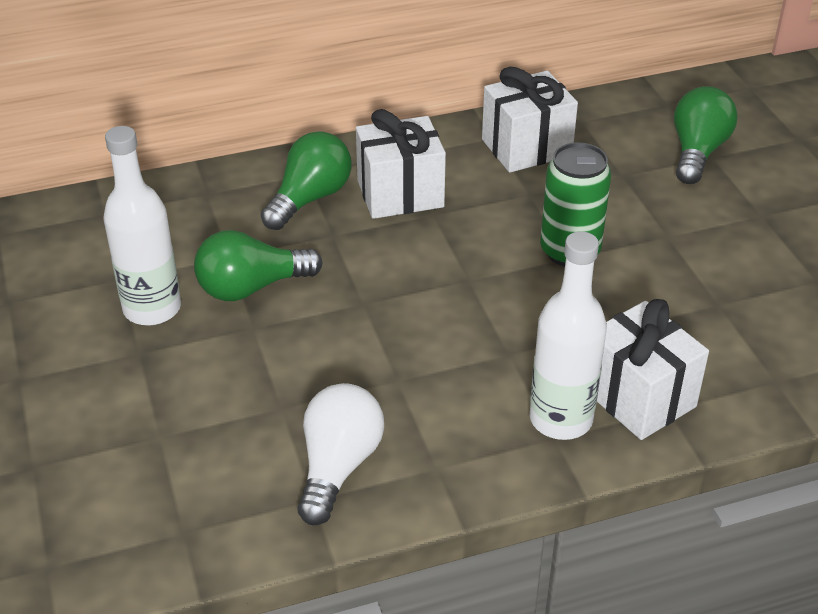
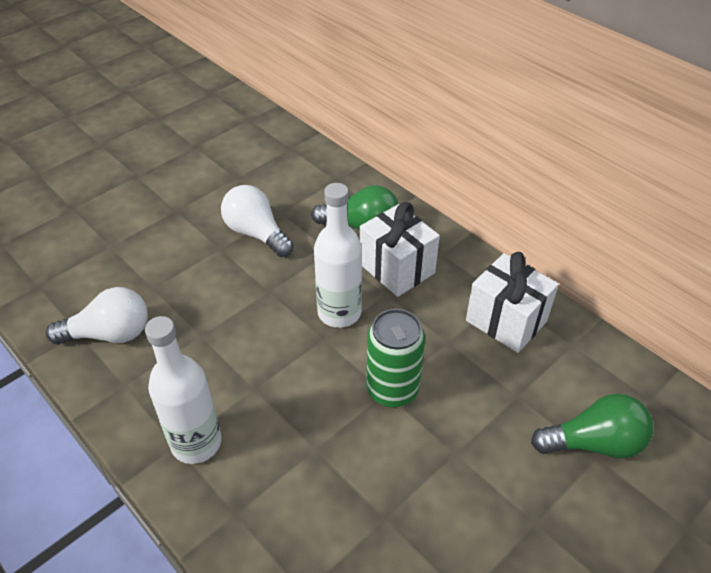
camera: 65 degrees right, 5 degrees up
white bottle [103,126,181,326] -> white bottle moved to [314,183,362,328]
green light bulb [194,230,323,301] -> white light bulb [221,185,294,257]
white gift [597,299,709,440] -> none

